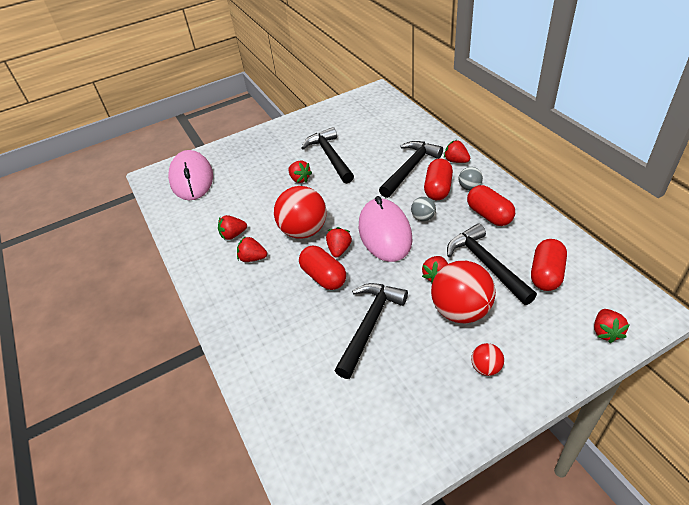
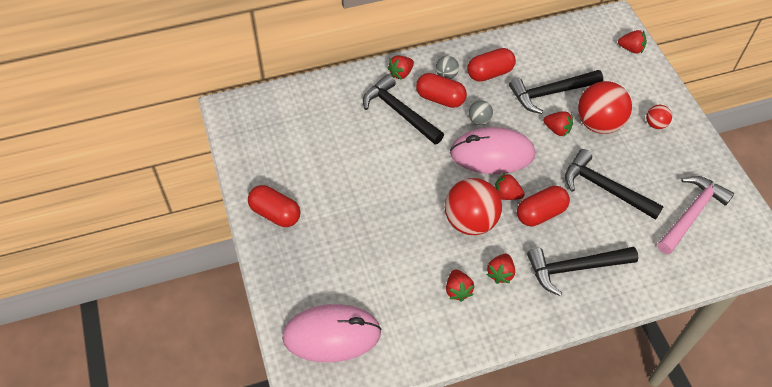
camera: 85 degrees left, 10 degrees up
red strawberry [288,161,312,183] -> none
black hammer [301,127,354,184] -> black hammer moved to [527,247,638,296]
red capsule [531,239,567,291] -> red capsule moved to [248,185,301,227]
none -> pink hammer [657,176,734,255]

